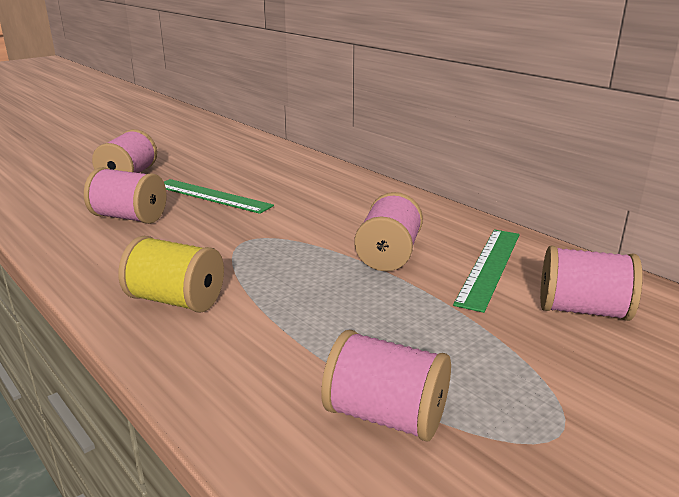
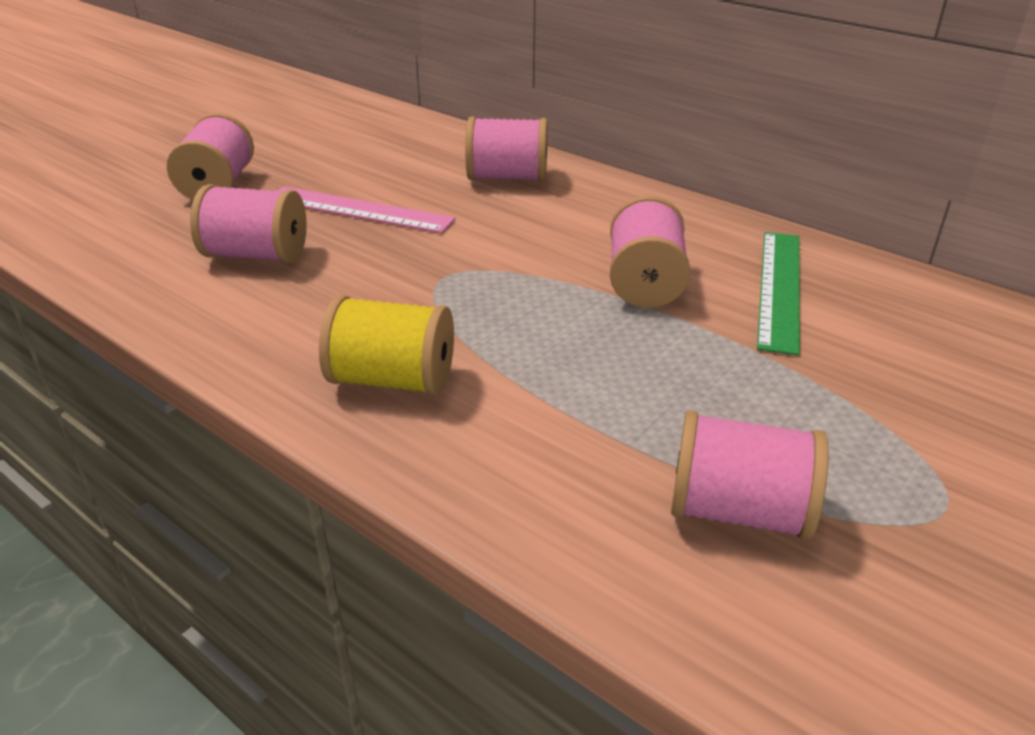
camera: 10 degrees left, 10 degrees up
green ruler [164,179,274,214] -> pink ruler [278,186,456,233]
pink spool [540,246,643,321] -> pink spool moved to [465,116,548,182]

